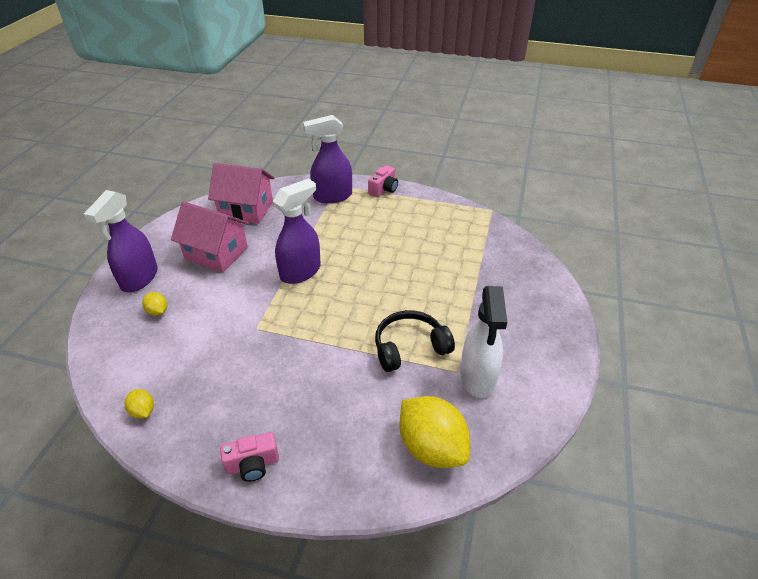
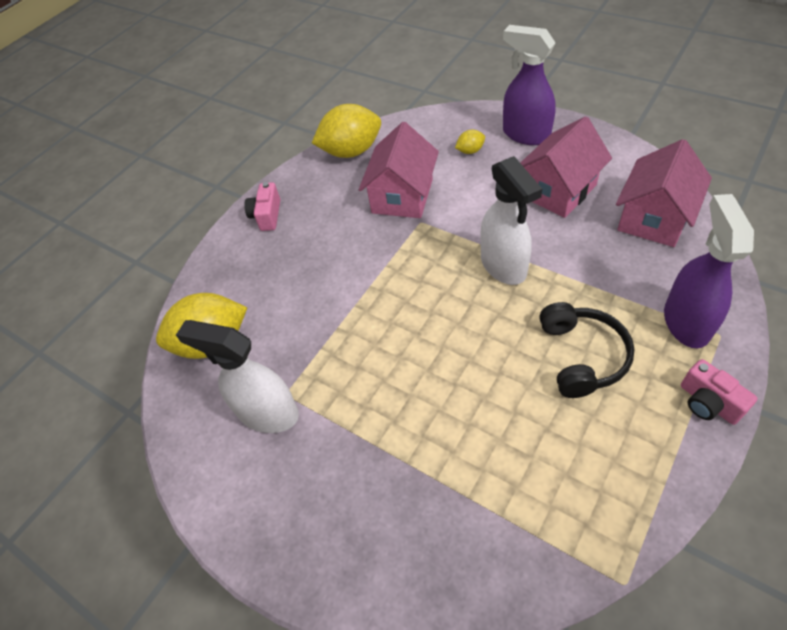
camera: 115 degrees right, 10 degrees up
yellow lemon [125,389,154,419] -> yellow lemon [312,104,381,158], size x2.22
purple spray bottle [273,178,321,284] -> white spray bottle [480,156,542,285]
black headphones [375,310,455,372] -> black headphones moved to [539,302,635,398]
none -> pink house [359,122,439,218]

